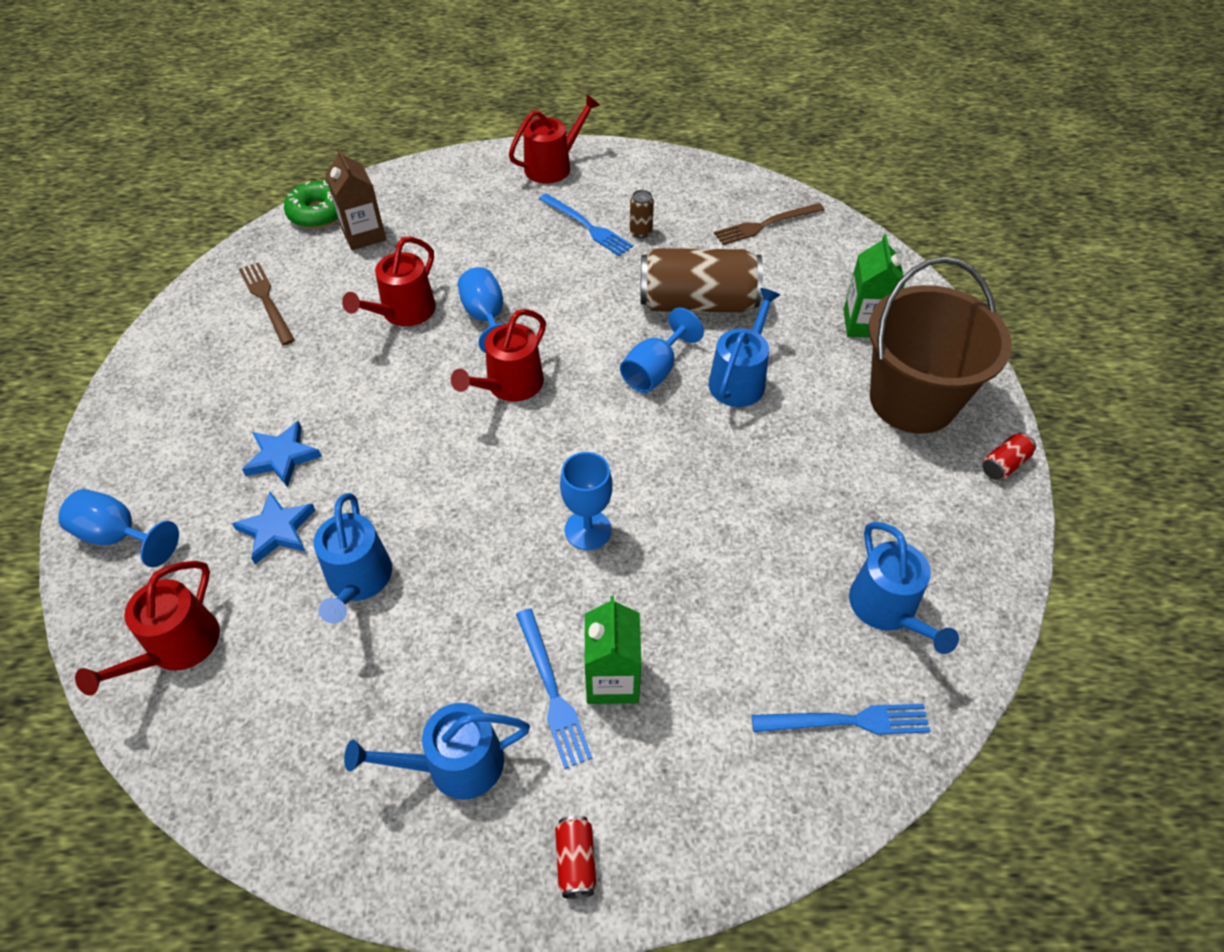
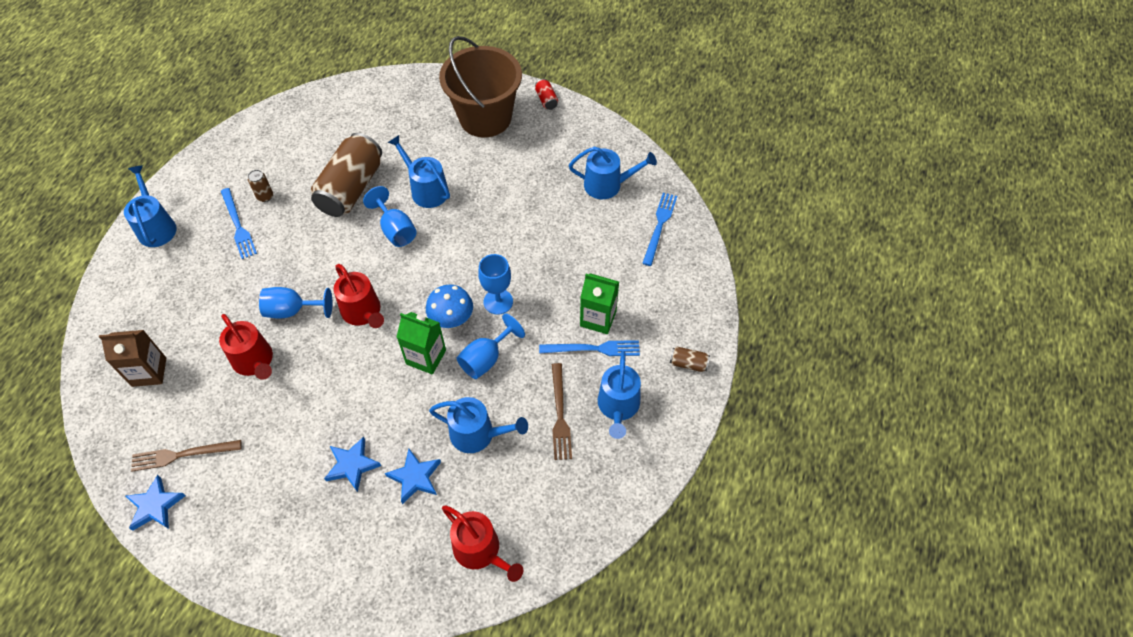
camera: 70 degrees left, 5 degrees up
blue goblet [58,489,179,567] -> blue goblet moved to [457,313,525,379]
green donut [284,180,338,228] -> none
red watering can [509,94,600,184] -> blue watering can [124,165,177,247]
blue fork [539,193,633,256] -> blue fork turned 90 degrees clockwise [221,188,257,259]
red can [555,816,596,899] -> brown can [670,347,710,372]
brown fork [714,203,825,245] -> brown fork moved to [552,363,572,460]
green carton [843,234,905,338] -> green carton moved to [397,312,446,375]
none -> blue star [126,475,185,531]
none -> blue mushroom [426,284,473,329]

